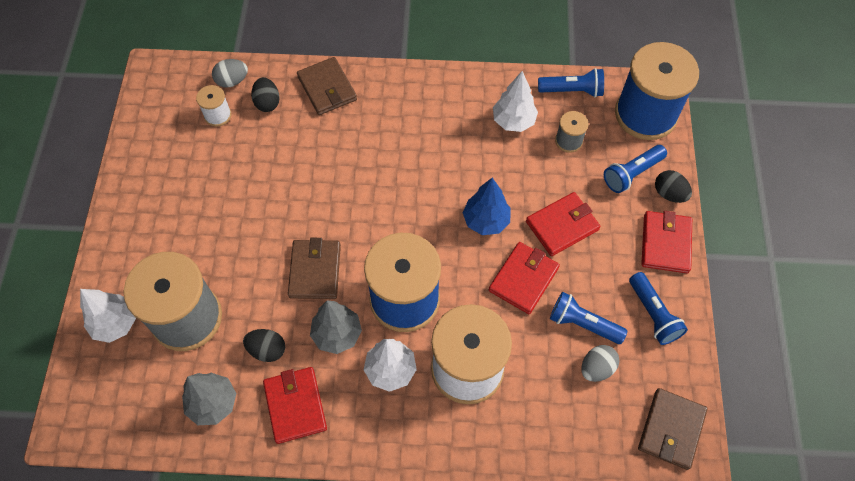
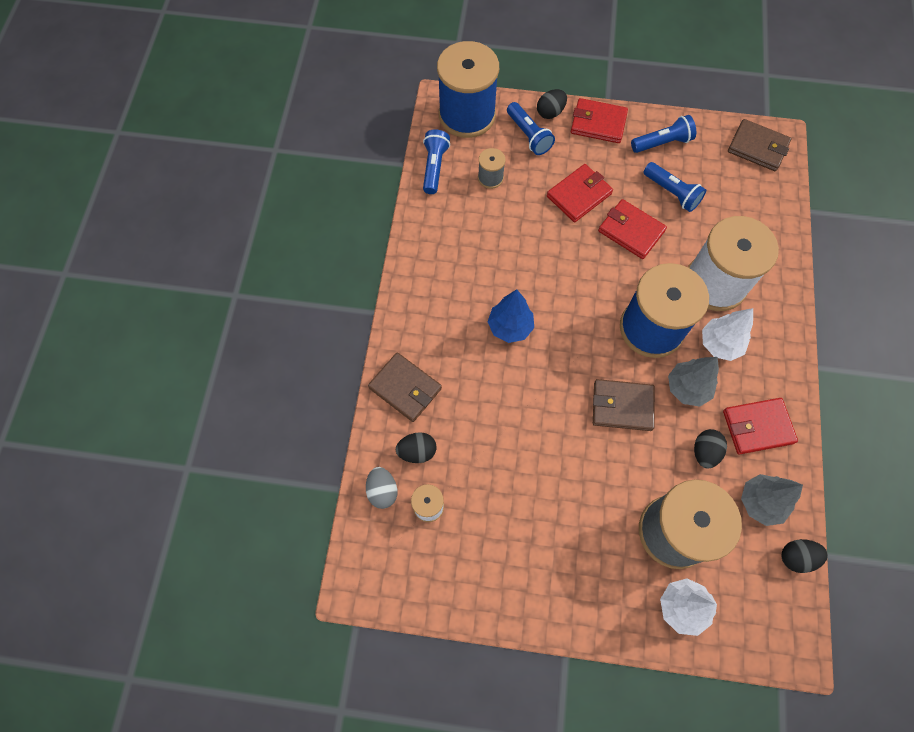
camera: 85 degrees left, 5 degrees up
brown wallet [297,57,357,115] -> brown wallet turned 60 degrees clockwise [368,352,442,422]
blue tree [463,178,510,235] -> blue tree moved to [488,289,534,343]
white tree [493,71,538,132] -> none
red wallet [526,192,600,256] -> red wallet turned 75 degrees clockwise [547,164,613,222]
blue flashlight [550,292,627,344] -> blue flashlight turned 75 degrees counterclockwise [643,162,706,212]
grey egg [581,345,619,382] -> none
none -> black egg [782,539,828,573]

